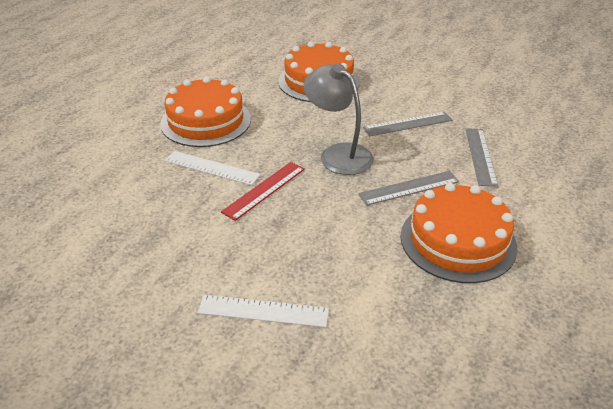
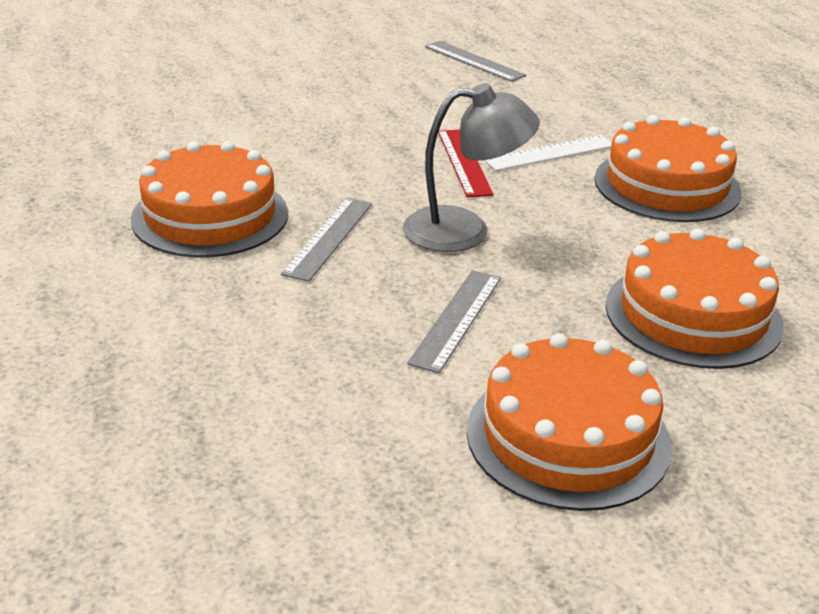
camera: 130 degrees right, 5 degrees down
white ruler [198,295,329,327] -> none
grey ruler [466,128,498,187] -> grey ruler moved to [425,41,526,82]
none -> orange cake [467,333,672,511]

